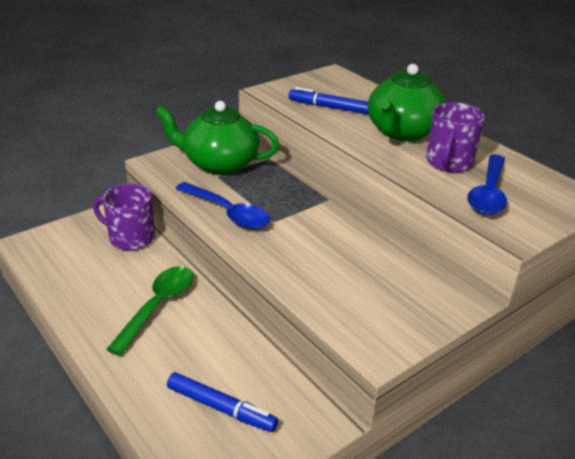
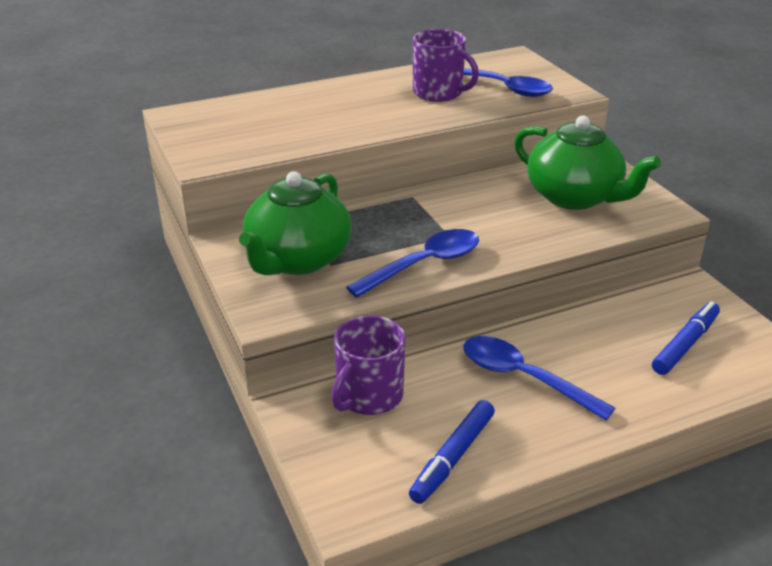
camera: 75 degrees left, 0 degrees up
green spoon [106,266,194,356] -> blue spoon [463,336,615,421]
blue marker [288,87,369,114] -> blue marker moved to [409,400,495,504]
green teapot [368,64,446,141] -> green teapot moved to [514,116,661,210]

